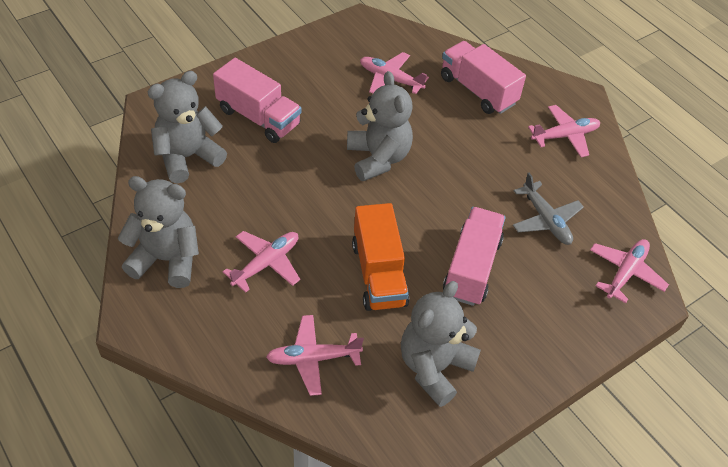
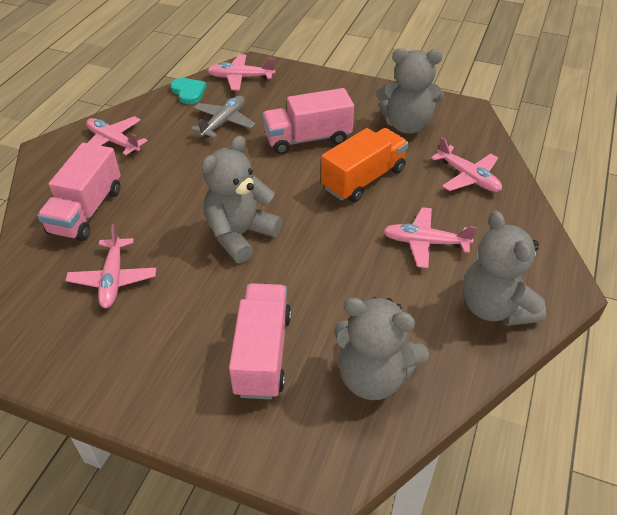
camera: 120 degrees left, 5 degrees down
none -> turquoise heart [171,78,207,104]

